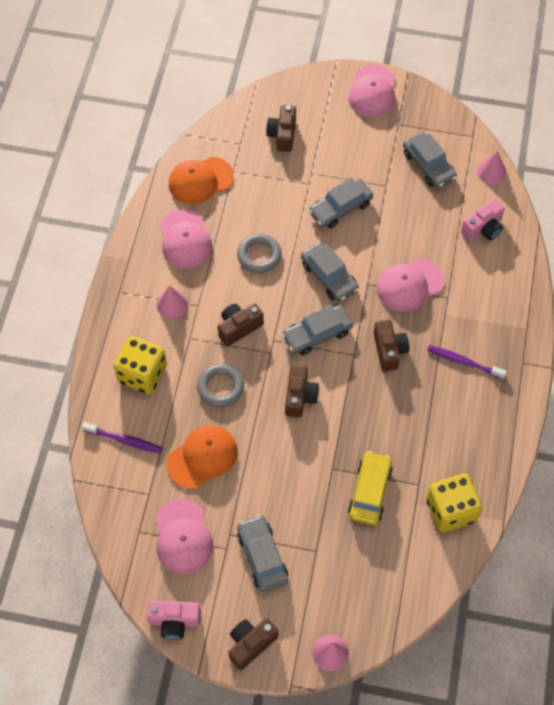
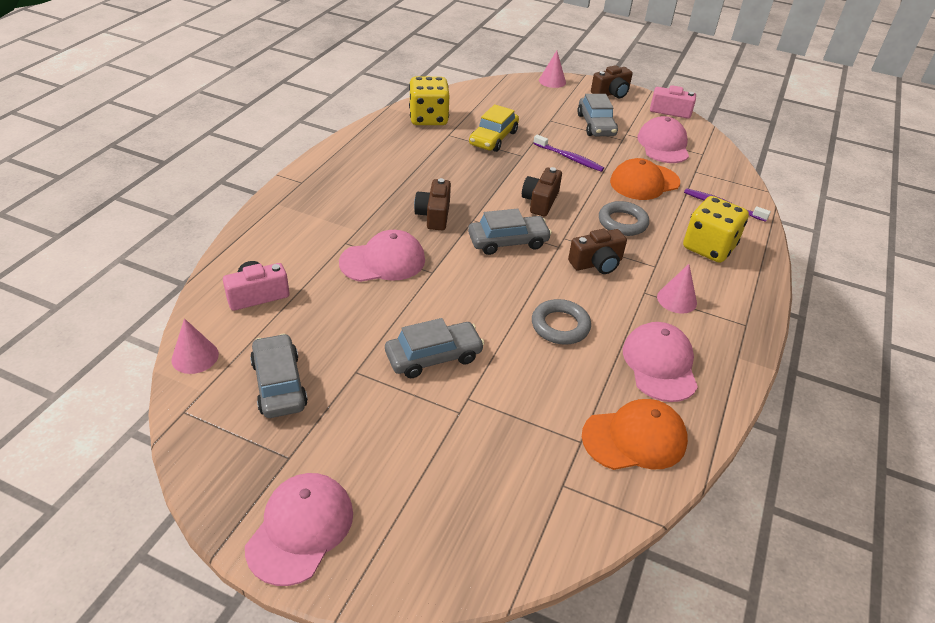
camera: 170 degrees left, 20 degrees down
brown camera [266,105,296,152] -> none
grey car [301,242,359,302] -> none
purple toothbrush [427,345,507,379] -> purple toothbrush moved to [533,135,604,172]

